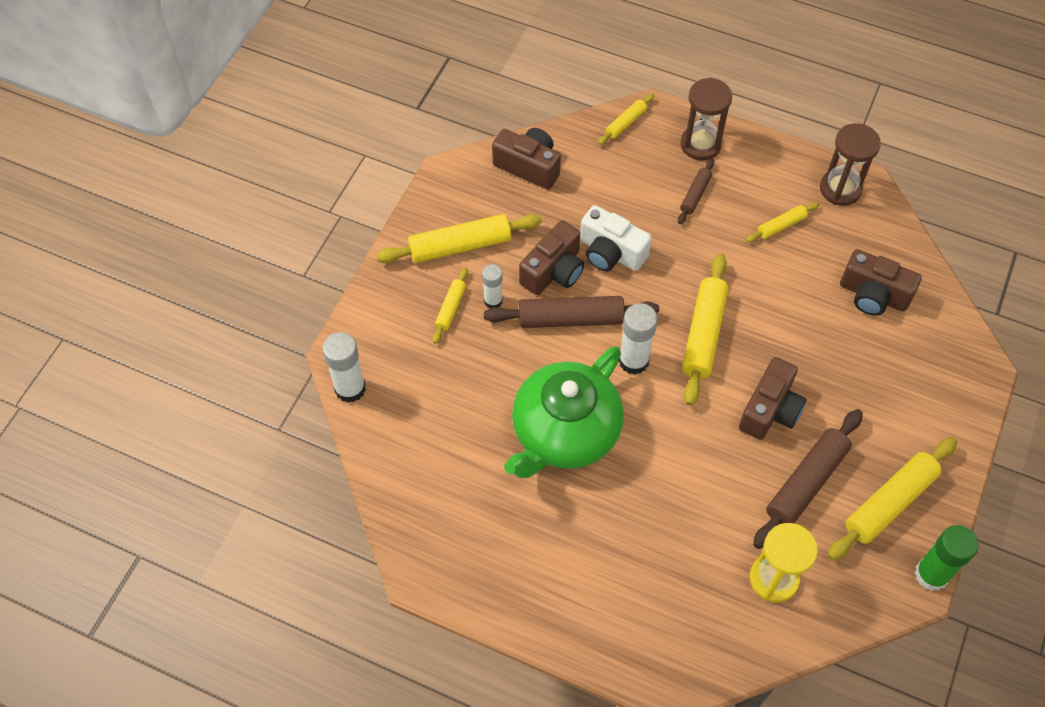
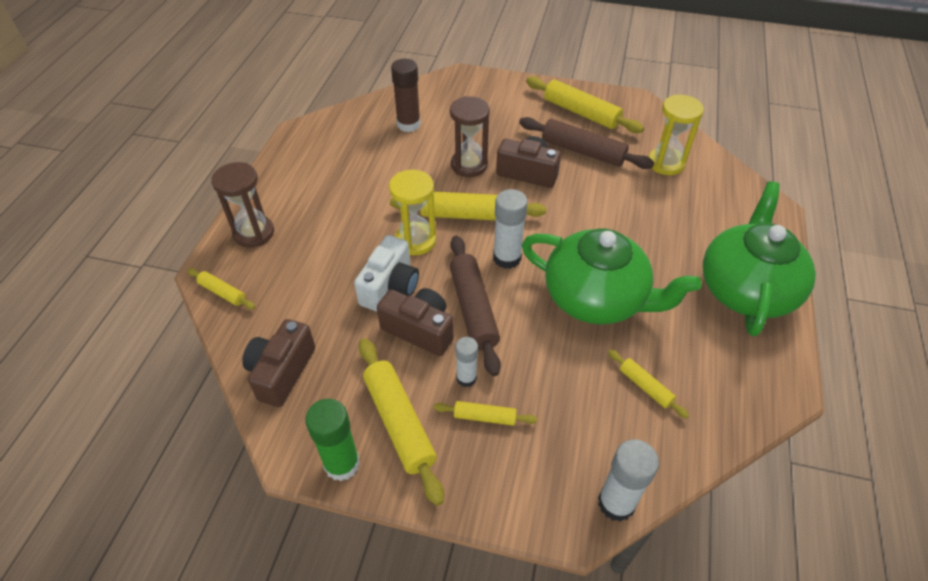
camera: 100 degrees left, 10 degrees down
brown rolling pin [678,158,714,224] -> none
yellow rolling pin [746,202,819,242] -> yellow rolling pin moved to [608,349,689,419]
brown hourglass [820,123,881,206] -> brown hourglass moved to [450,96,490,177]
brown camera [840,249,922,316] -> brown glue stick [391,59,421,132]
green glue stick [915,525,979,591] -> green glue stick moved to [305,399,360,481]
none -> yellow hourglass [389,170,436,255]
none -> green teapot [703,182,816,336]

